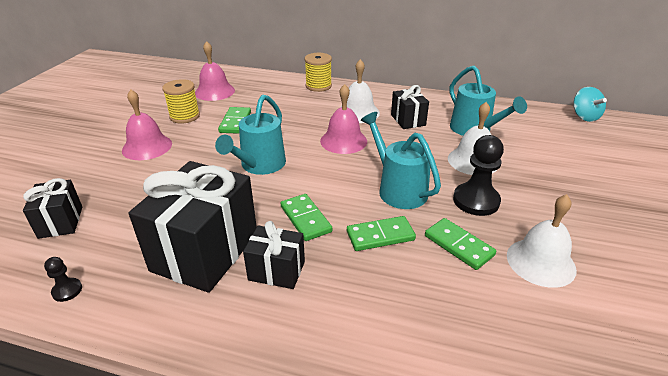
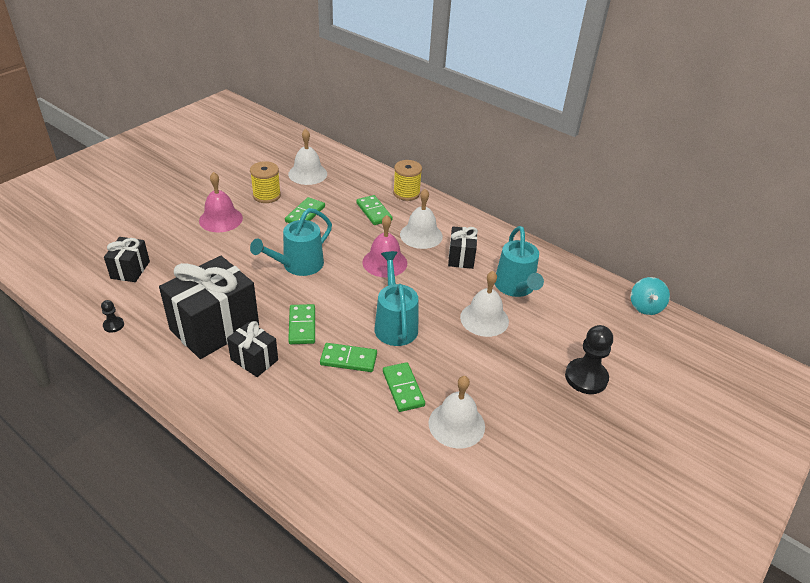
camera: 20 degrees right, 5 degrees up
pink bell [195,41,235,101] -> white bell [288,129,327,185]
black pawn [453,135,504,216] -> black pawn moved to [565,325,613,394]
none -> green domino [356,195,393,225]

